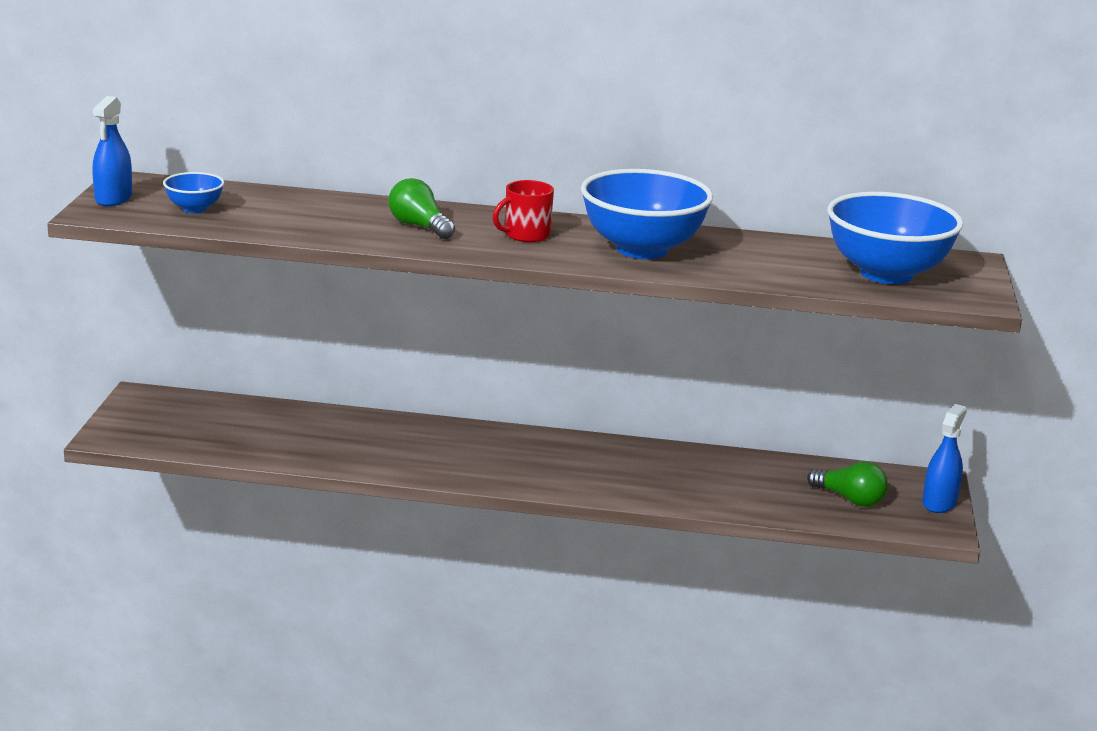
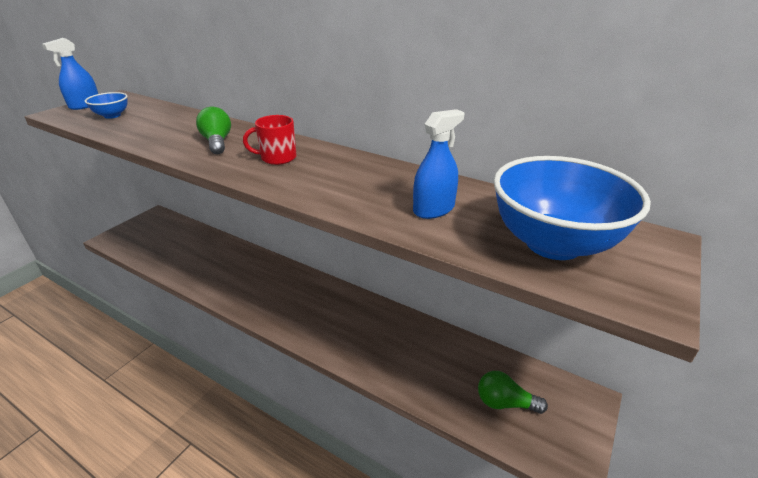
camera: 25 degrees right, 10 degrees up
blue bowl [581,169,713,259] -> none
green light bulb [807,462,888,507] -> green light bulb turned 135 degrees clockwise [478,371,548,414]
blue spray bottle [922,404,967,513] -> blue spray bottle moved to [413,109,464,219]

